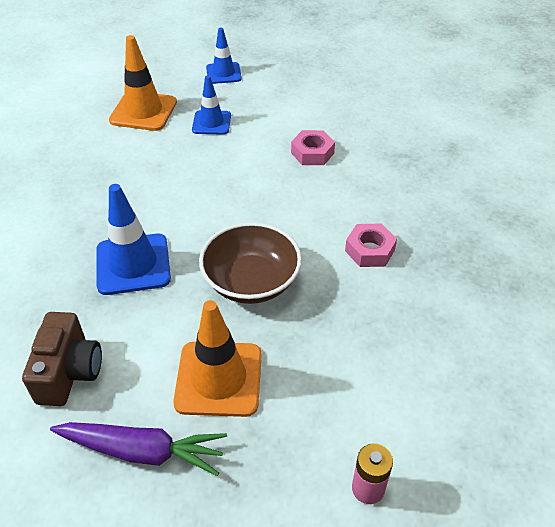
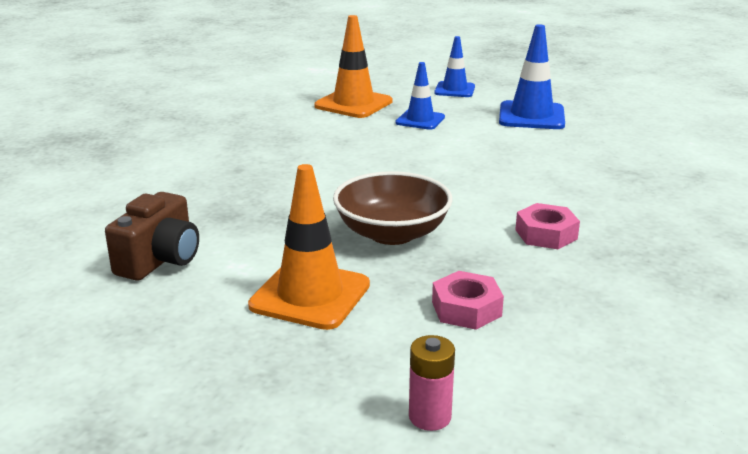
camera: 20 degrees right, 20 degrees down
purple carrot [50,422,227,476] -> none
blue traffic cone [96,184,171,295] -> blue traffic cone moved to [499,24,565,129]
pink nut [291,130,335,165] -> pink nut moved to [432,271,504,330]

